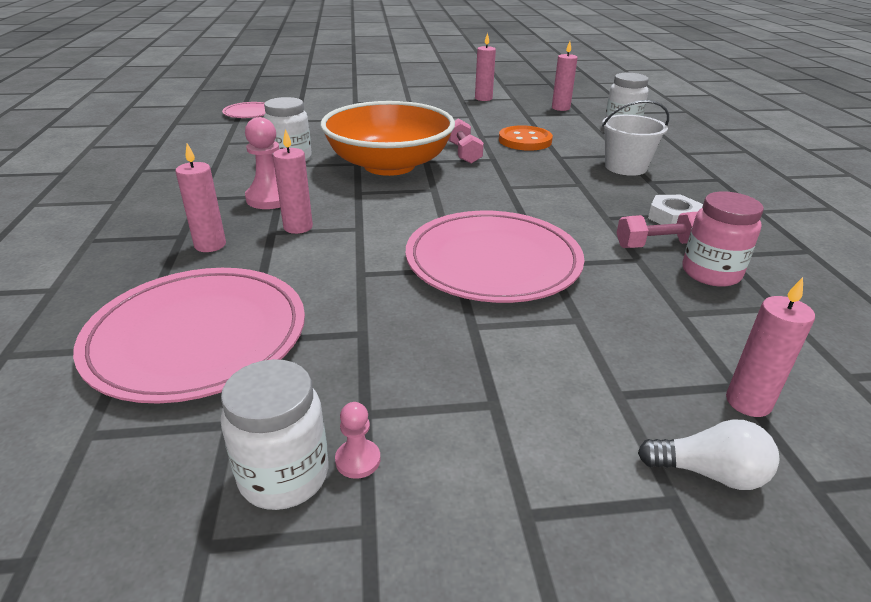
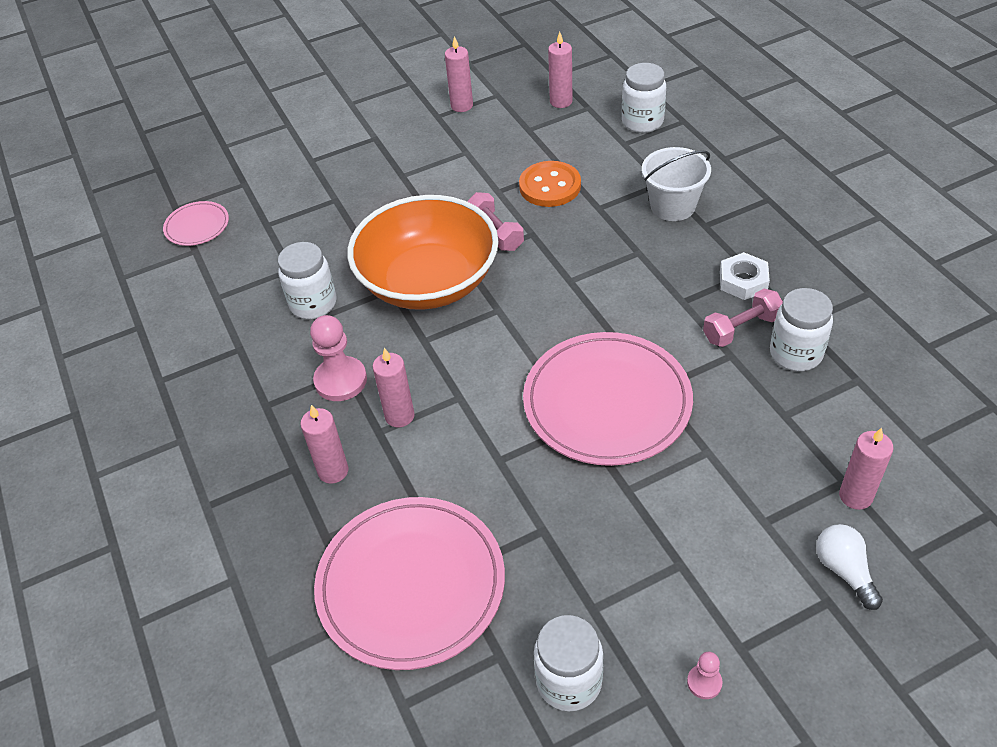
camera: 15 degrees left, 15 degrees up
pink pawn [335,402,380,479] -> pink pawn moved to [687,652,723,699]
white light bulb [638,419,779,490] -> white light bulb turned 105 degrees counterclockwise [816,524,883,610]
pink jar [682,192,764,287] -> white jar [770,288,833,371]

